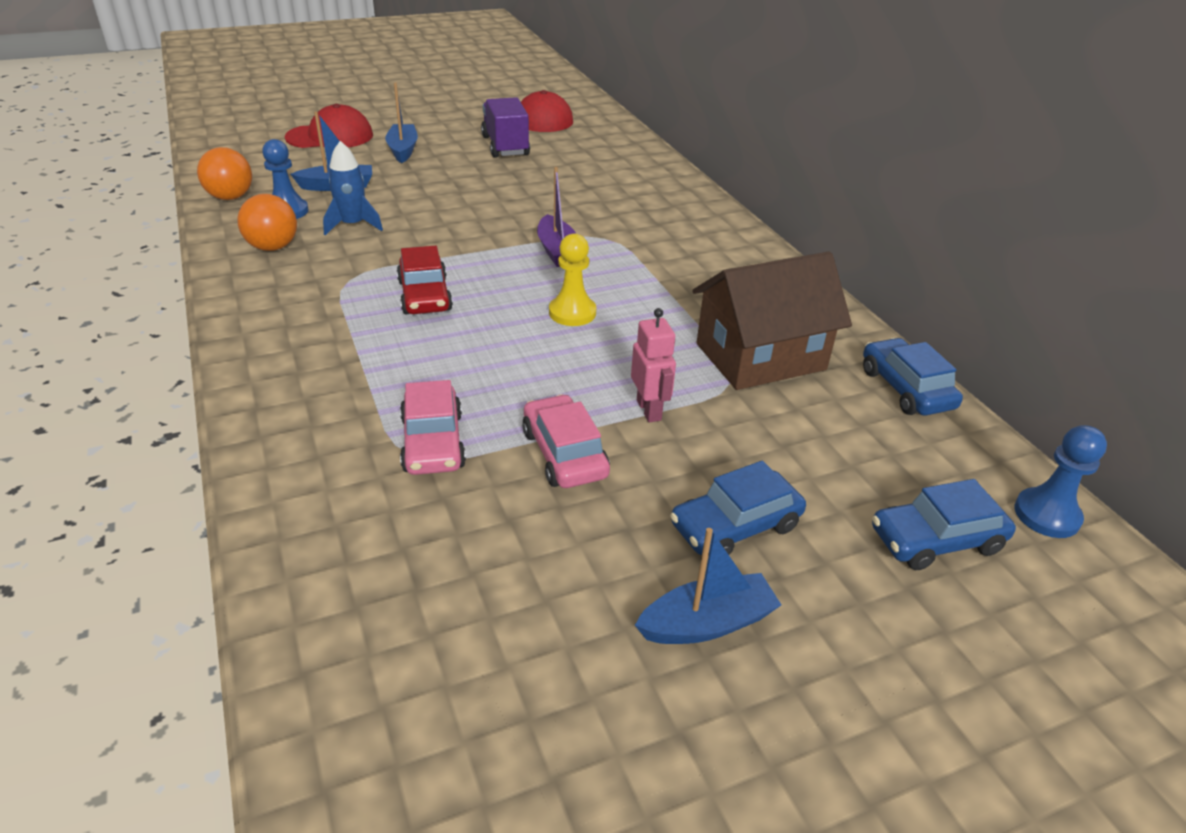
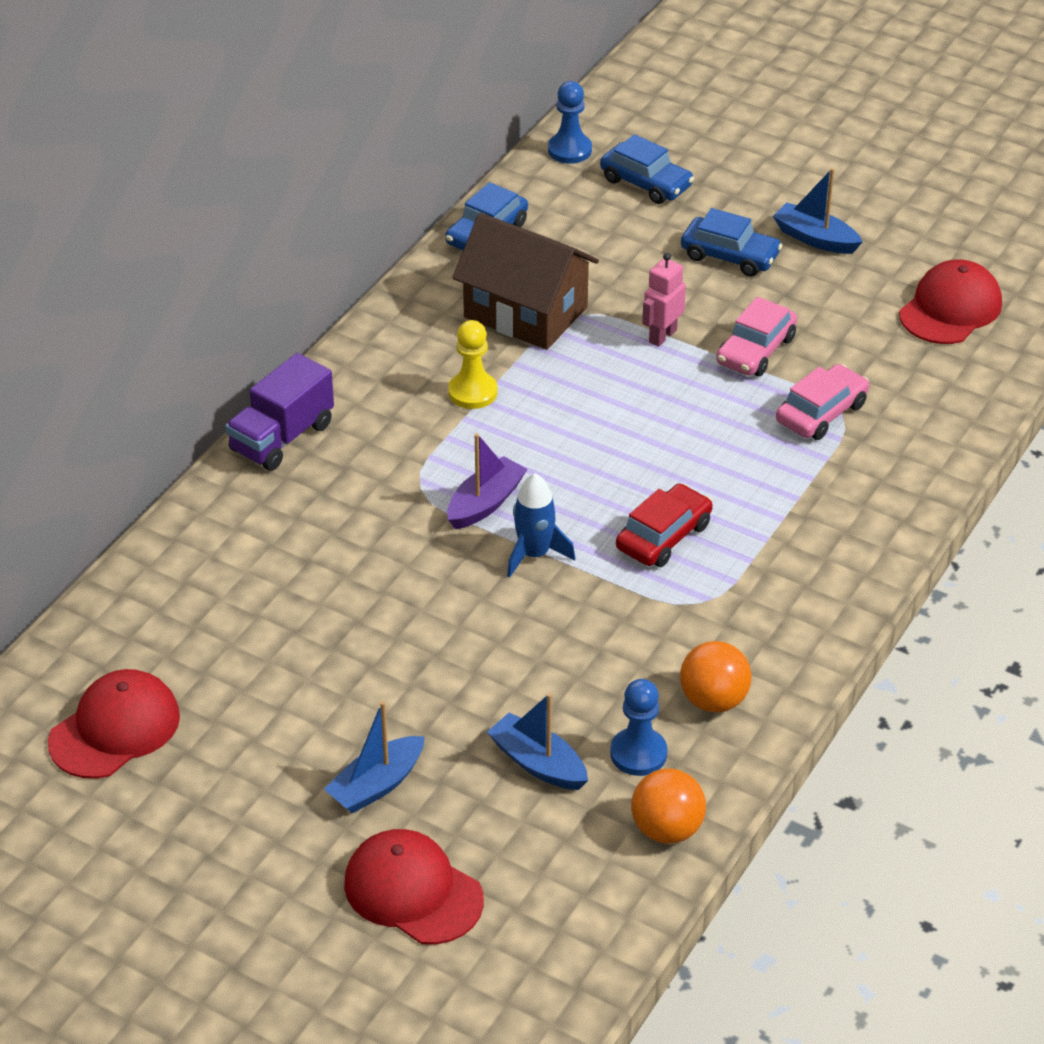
camera: 125 degrees left, 5 degrees up
blue rocket [323,141,383,235] -> blue rocket moved to [507,473,575,578]
purple truck [481,97,530,158] -> purple truck moved to [225,353,334,471]
yellow pawn [549,233,596,326] -> yellow pawn moved to [448,320,498,409]
none -> red cap [899,260,1002,344]

